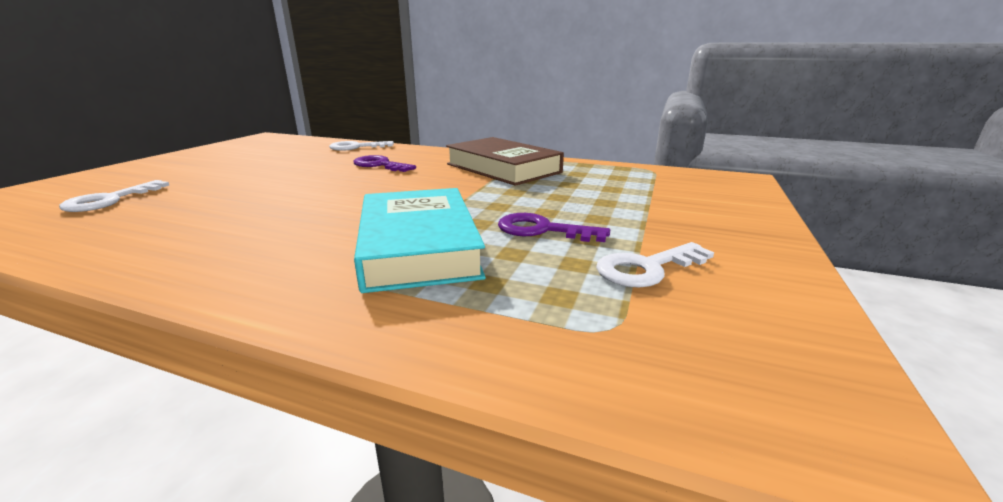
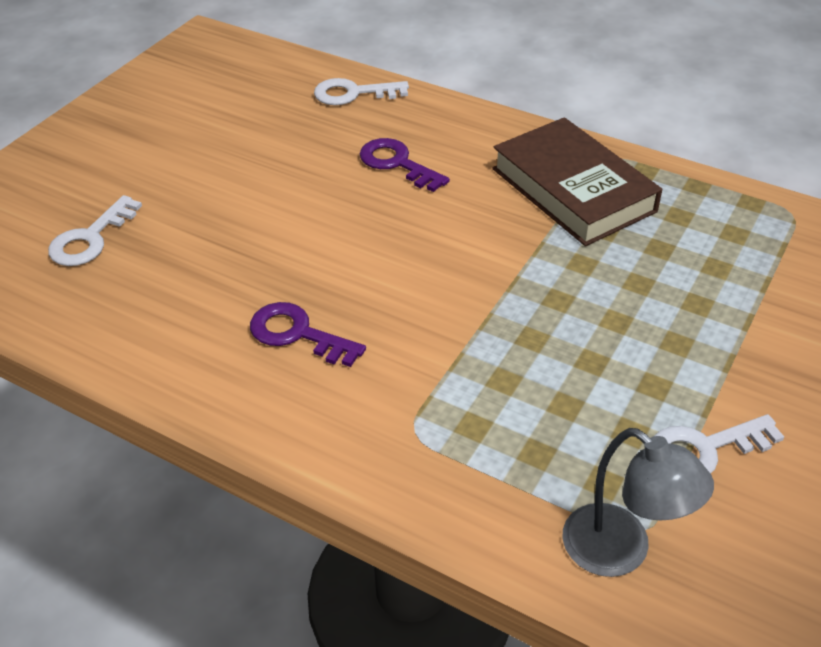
camera: 10 degrees right, 20 degrees up
turquoise book [354,188,486,293] -> none
purple key [498,213,610,242] -> purple key moved to [250,302,366,367]
none -> grey lamp [563,428,714,577]

